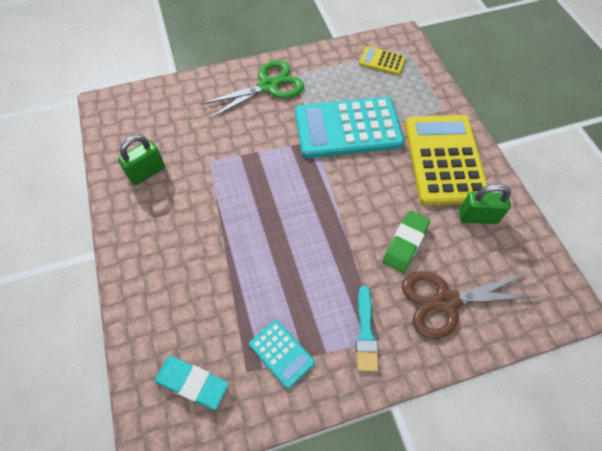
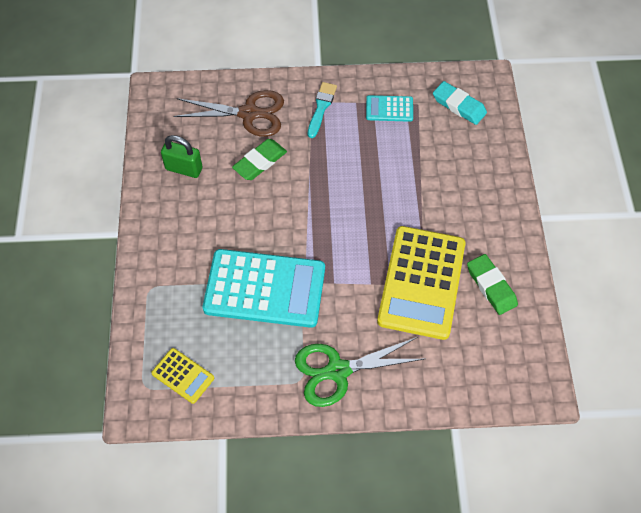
camera: 165 degrees left, 0 degrees up
green padlock [118,135,165,185] -> green eraser [467,254,518,315]
turquoise calculator [249,320,315,389] -> turquoise calculator turned 60 degrees counterclockwise [366,95,413,122]
yellow calculator [405,115,490,205] -> yellow calculator moved to [377,226,465,340]

